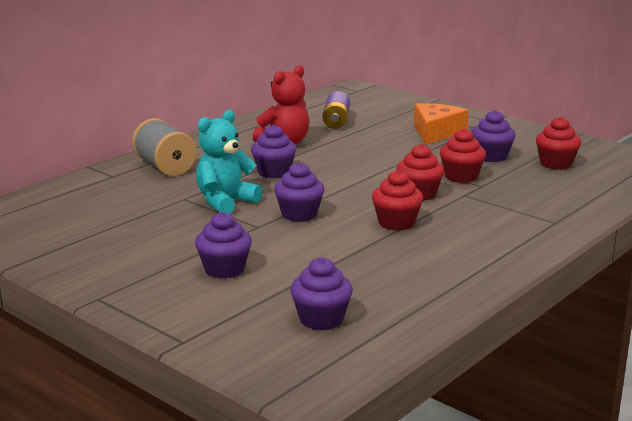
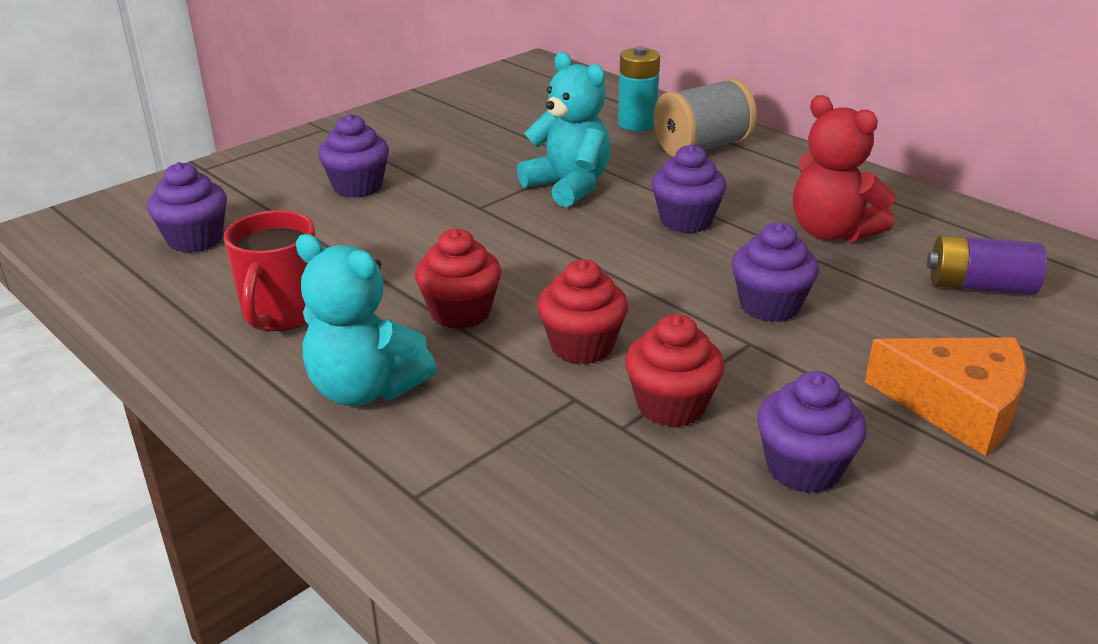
camera: 95 degrees right, 10 degrees up
purple cupcake [274,162,324,222] -> purple cupcake moved to [732,222,819,322]
red cupcake [536,117,581,170] -> none
none -> red mug [224,210,316,331]
none -> turquoise teddy bear [296,234,437,406]
none -> turquoise battery [618,46,660,131]

